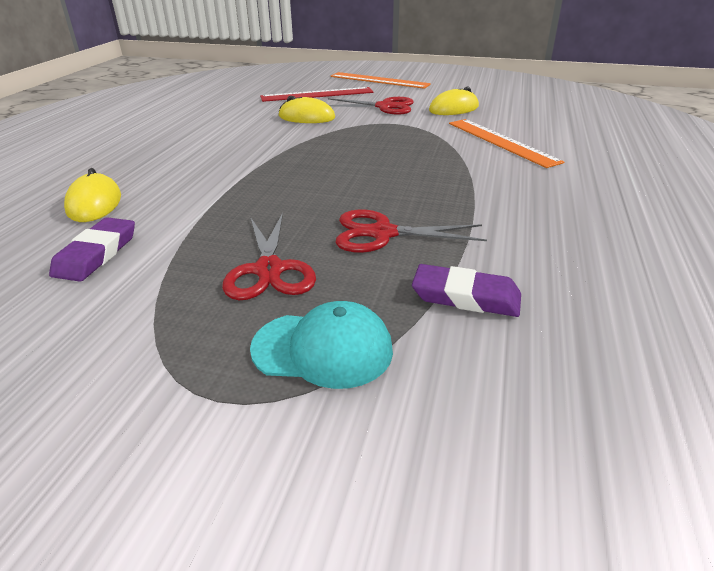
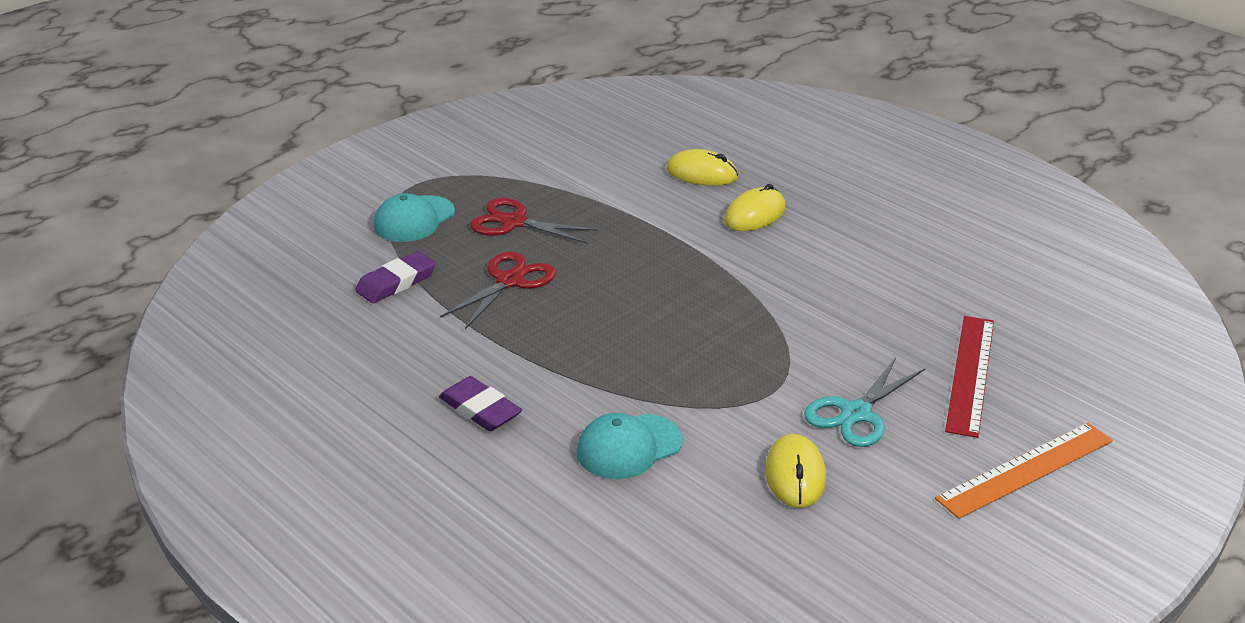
camera: 120 degrees right, 0 degrees up
purple eraser [49,217,135,282] -> purple eraser moved to [439,376,522,431]
yellow mouse [279,96,335,123] -> yellow mouse moved to [724,184,785,231]
red scissors [328,97,414,115] -> turquoise scissors [804,358,925,447]
orange ruler [449,119,564,168] -> turquoise cap [577,413,683,479]

